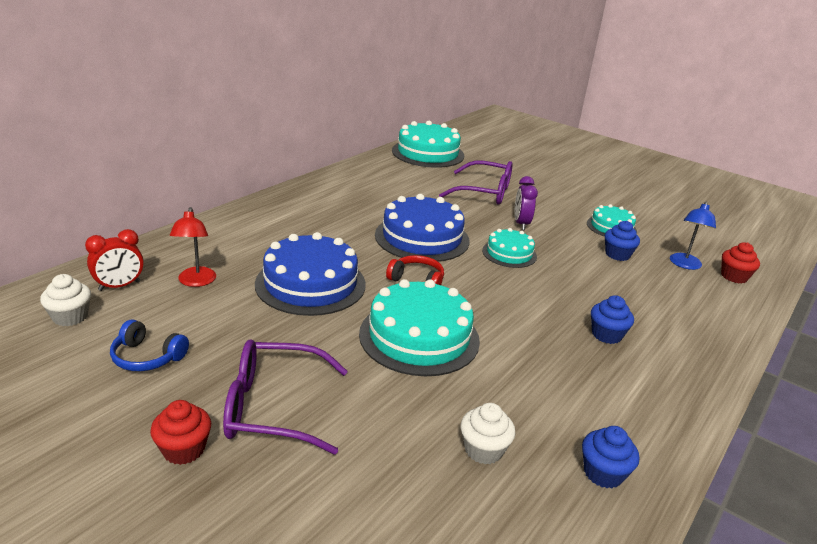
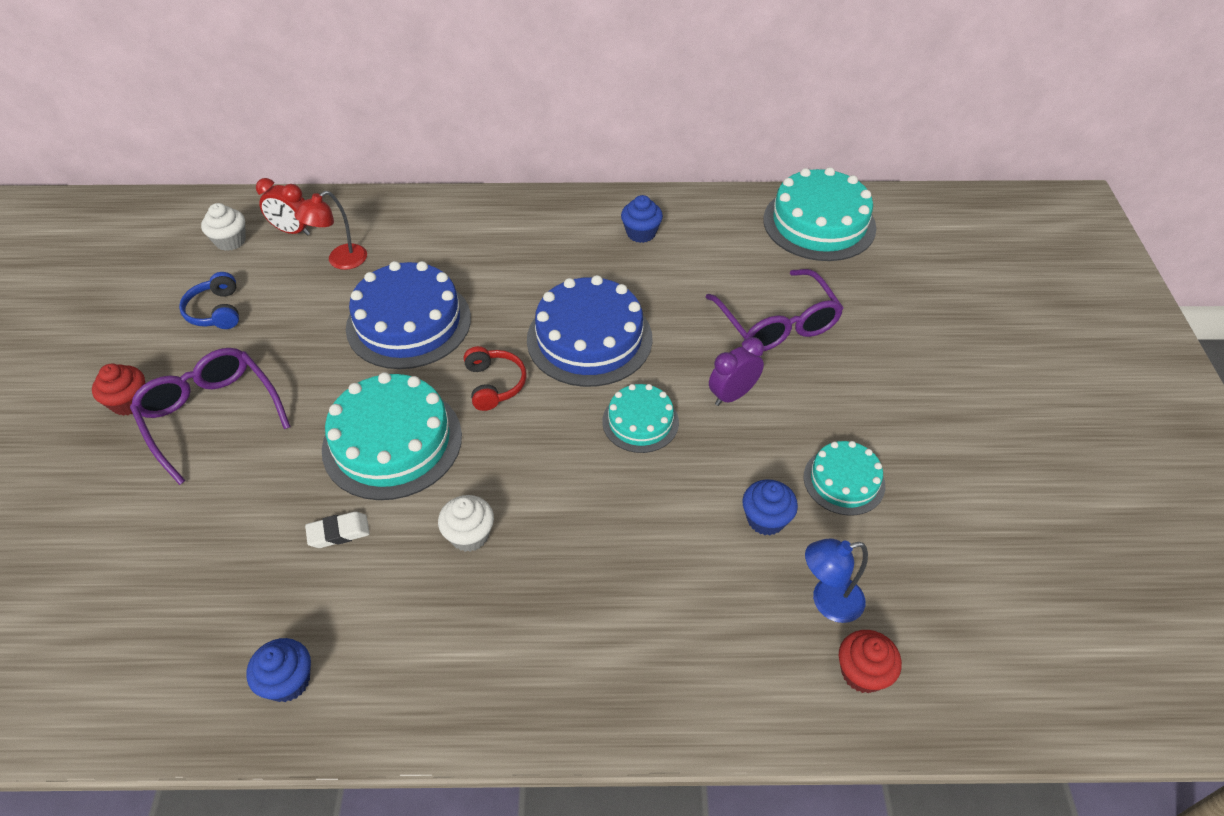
camera: 55 degrees right, 20 degrees up
white cupcake [460,403,515,464] -> white cupcake moved to [438,495,494,552]
blue cupcake [591,295,634,344] -> blue cupcake moved to [621,195,663,243]
none -> white eraser [305,512,370,548]

